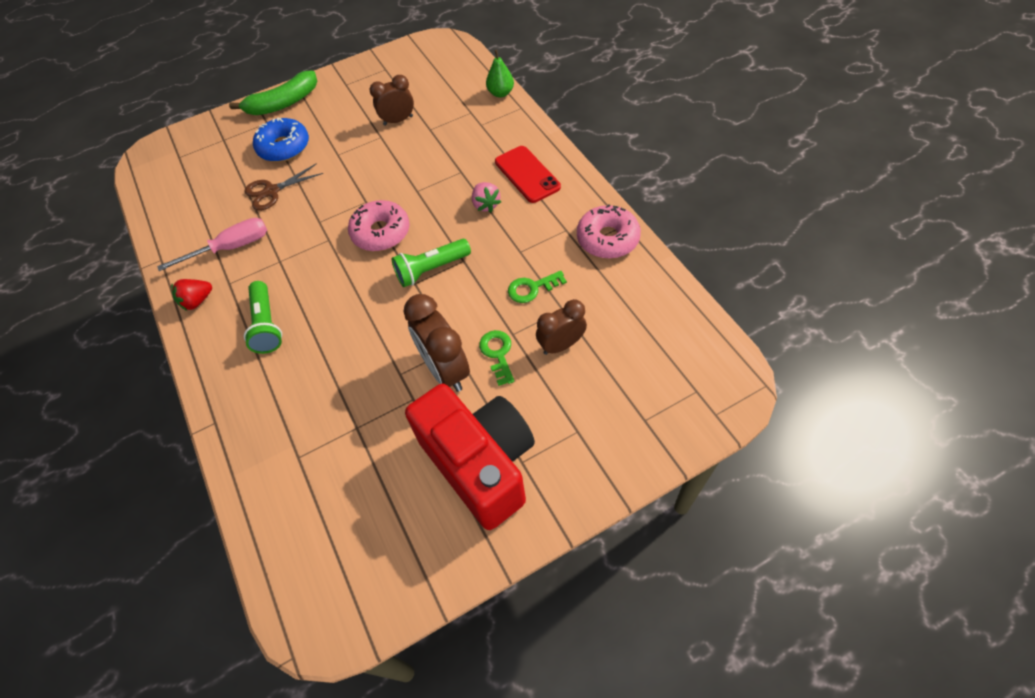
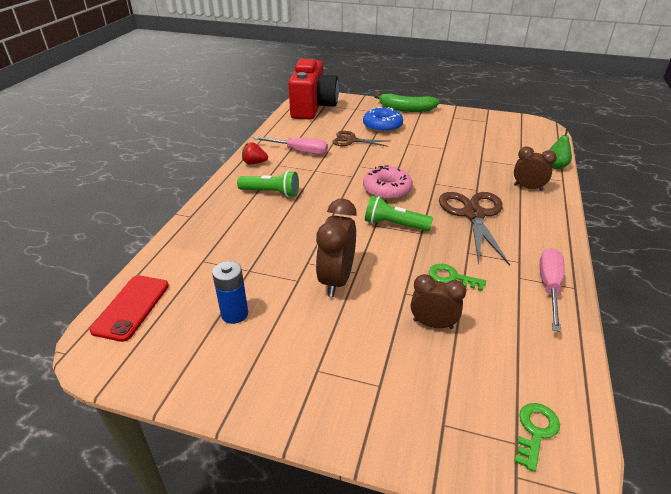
camera: 40 degrees right, 20 degrees down
green flashlight [244,281,282,354] -> green flashlight turned 105 degrees counterclockwise [237,171,299,197]
brown clock [370,75,414,126] -> brown clock moved to [514,146,557,191]
red camera [405,384,535,530] -> red camera moved to [288,59,339,120]
pink strawberry [472,182,501,212] -> brown scissors [439,192,510,266]
green key [479,330,514,386] -> green key moved to [514,403,560,472]
red phone [495,146,561,203] -> red phone moved to [89,275,169,342]
pink donut [577,204,641,259] -> pink screwdriver [540,248,565,332]
none -> blue battery [212,261,248,324]

